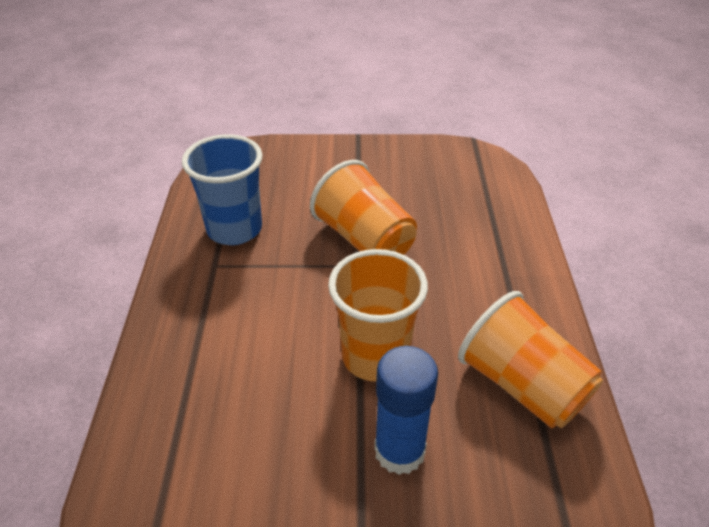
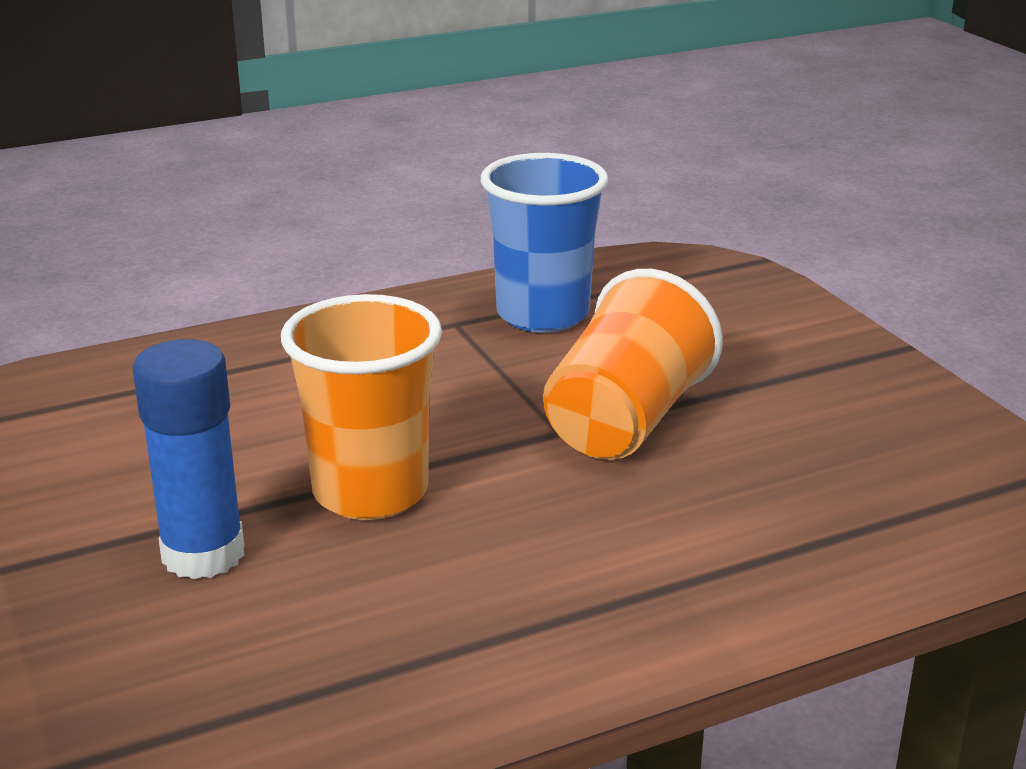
camera: 65 degrees right, 15 degrees down
orange cup [458,291,603,428] -> none

